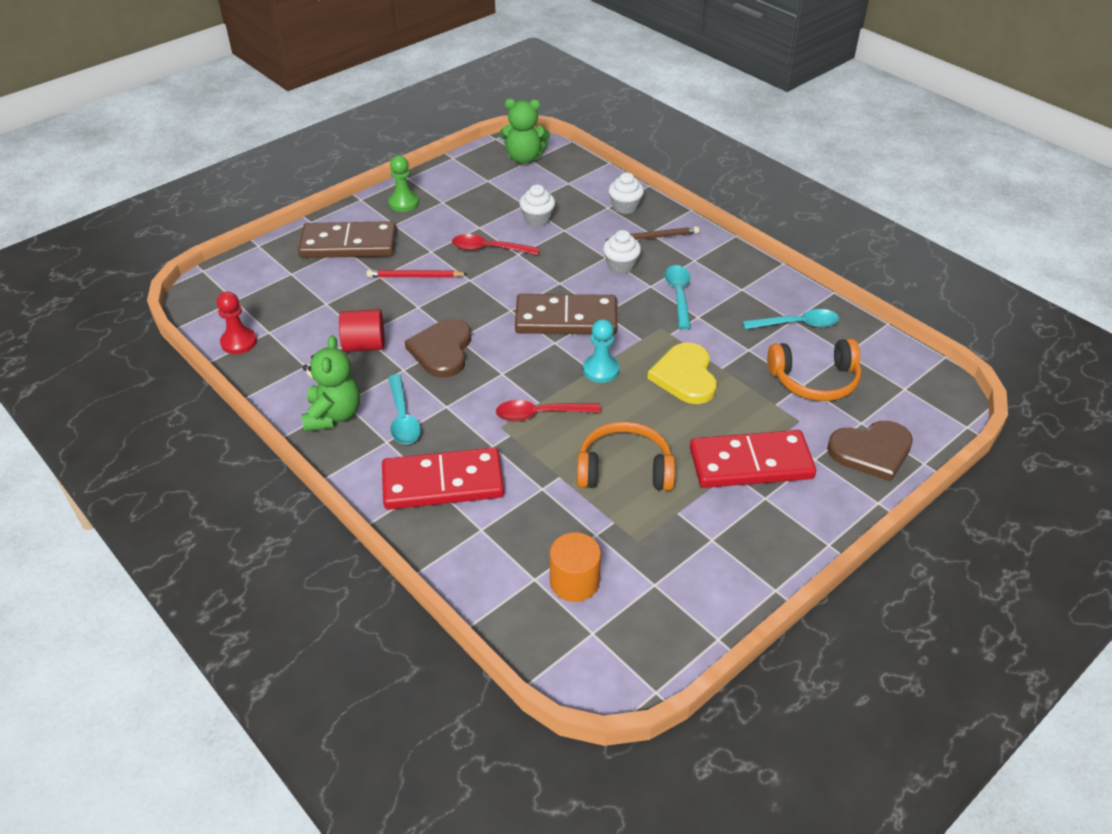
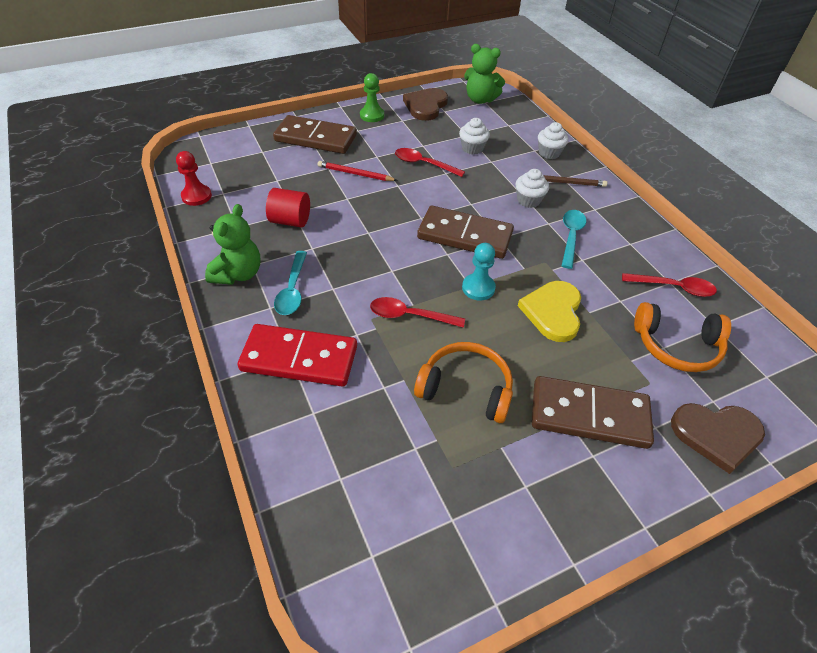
camera: 15 degrees right, 5 degrees up
brown heart [405,319,471,378] -> brown heart moved to [403,88,448,121]
orange cylinder [550,532,601,602] -> none
red domino [690,430,816,488] -> brown domino [532,376,654,449]
turquoise spoon [743,309,839,329] -> red spoon [622,273,717,297]

